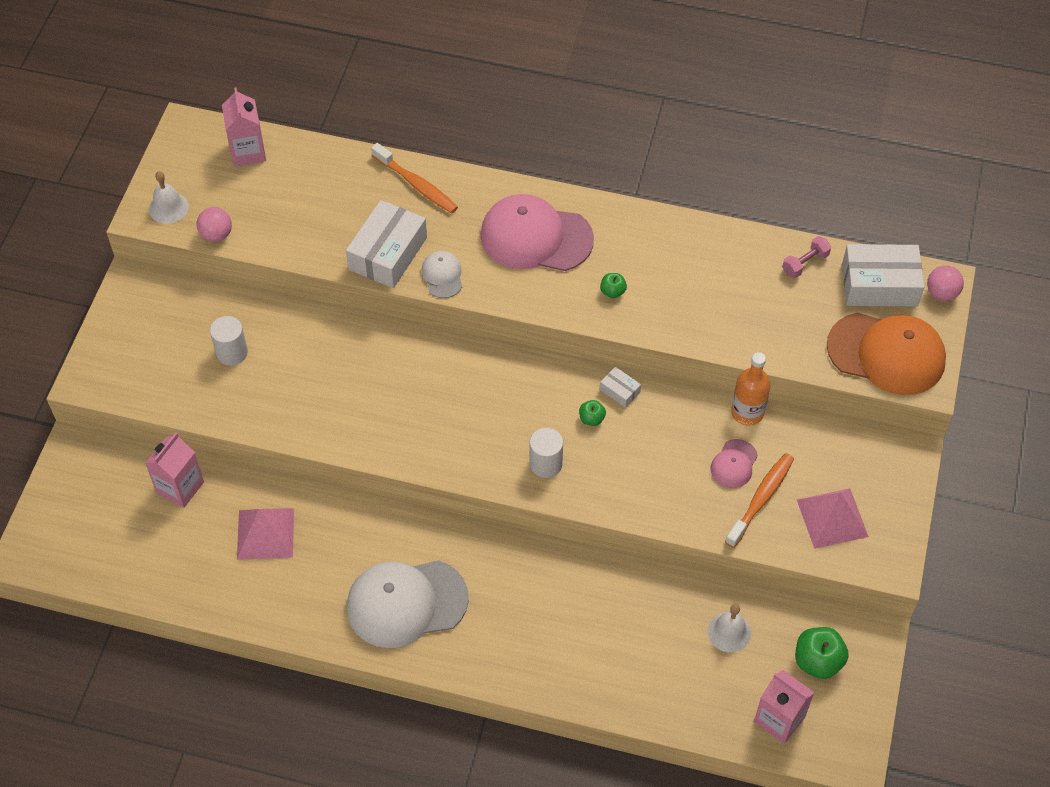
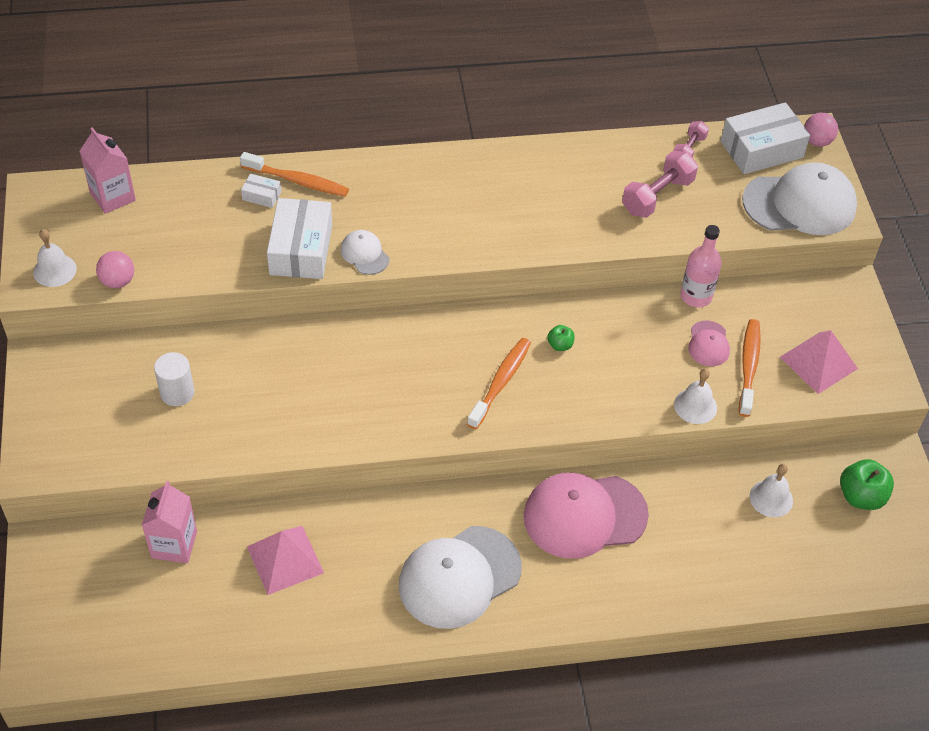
camera: 25 degrees left, 5 degrees down
pink cap [480,194,594,271] -> pink cap moved to [524,473,649,559]
white cylinder [530,428,563,478] -> none
green apple [600,273,627,298] -> none
white box [600,367,641,408] -> white box moved to [241,174,281,208]
orange bottle [731,352,771,426] -> pink bottle [680,225,722,307]
pink carton [754,670,815,744] -> none
orange cap [827,313,946,395] -> white cap [742,162,857,235]
none -> orange toothbrush [467,338,531,429]
none -> pink dumbbell [622,150,698,218]
none -> white bell [674,369,717,424]

